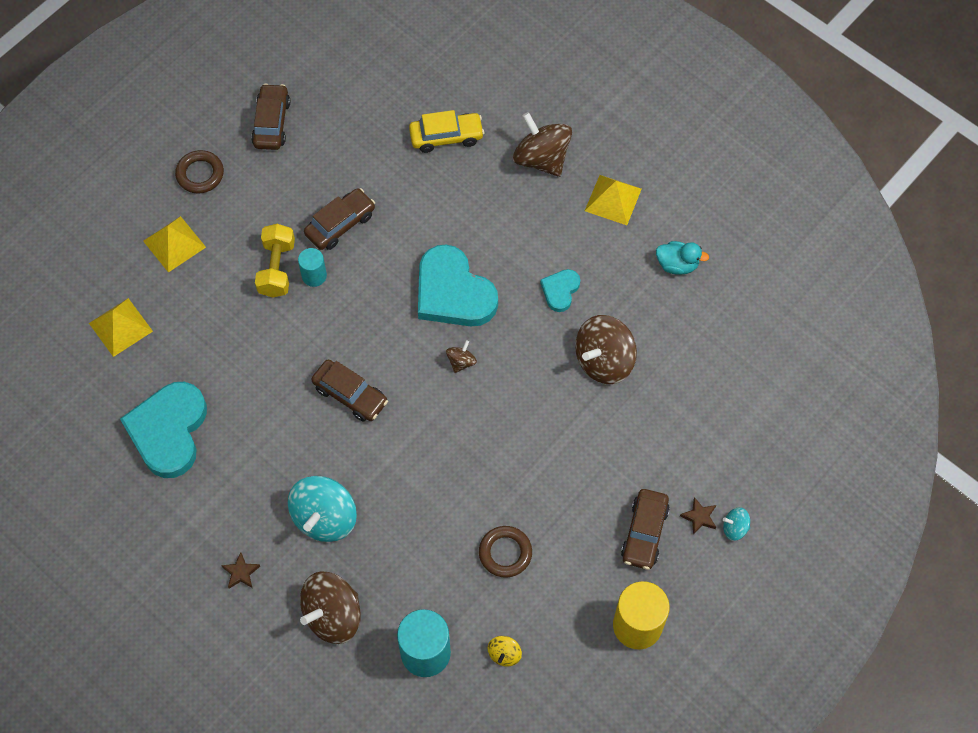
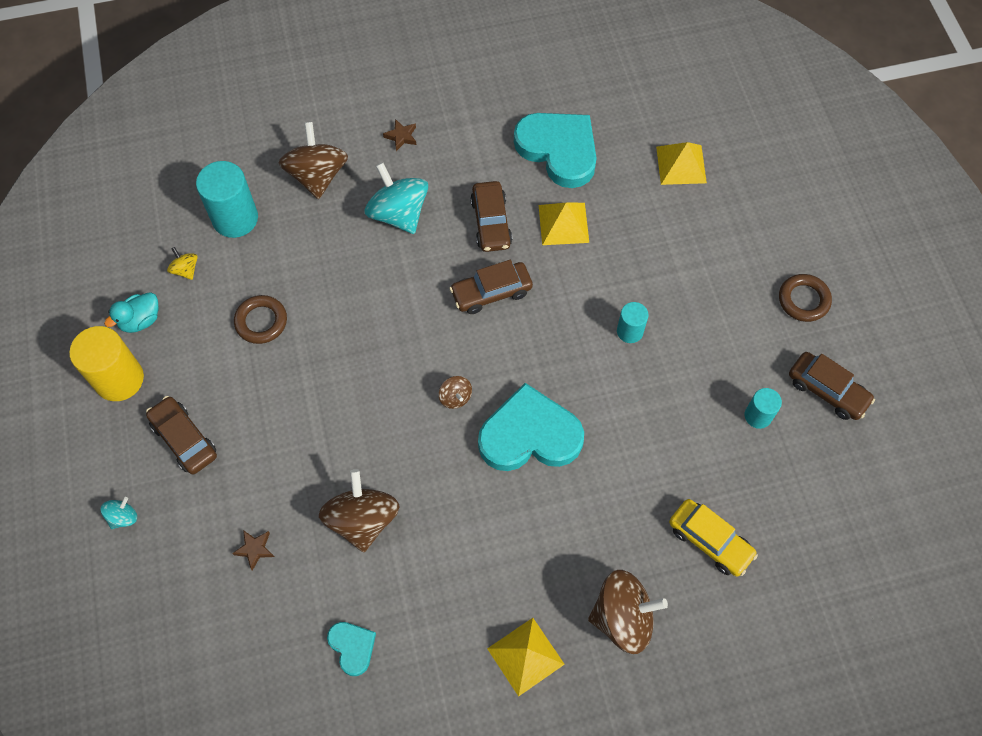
camera: 125 degrees right, 0 degrees up
yellow pyramid [143,216,206,273] -> yellow pyramid moved to [539,203,589,245]
yellow dumbbell [255,224,295,298] -> none
brown car [304,188,375,250] -> brown car moved to [470,181,512,252]
yellow car [409,110,484,153] -> yellow car turned 75 degrees counterclockwise [669,499,758,576]
turquoise heart [540,269,580,312] -> turquoise heart moved to [327,622,376,676]
turquoise duck [656,241,709,274] -> turquoise duck moved to [104,292,159,333]
brown star [680,497,716,535] -> brown star moved to [232,530,274,571]
none -> turquoise cylinder [745,388,782,429]

